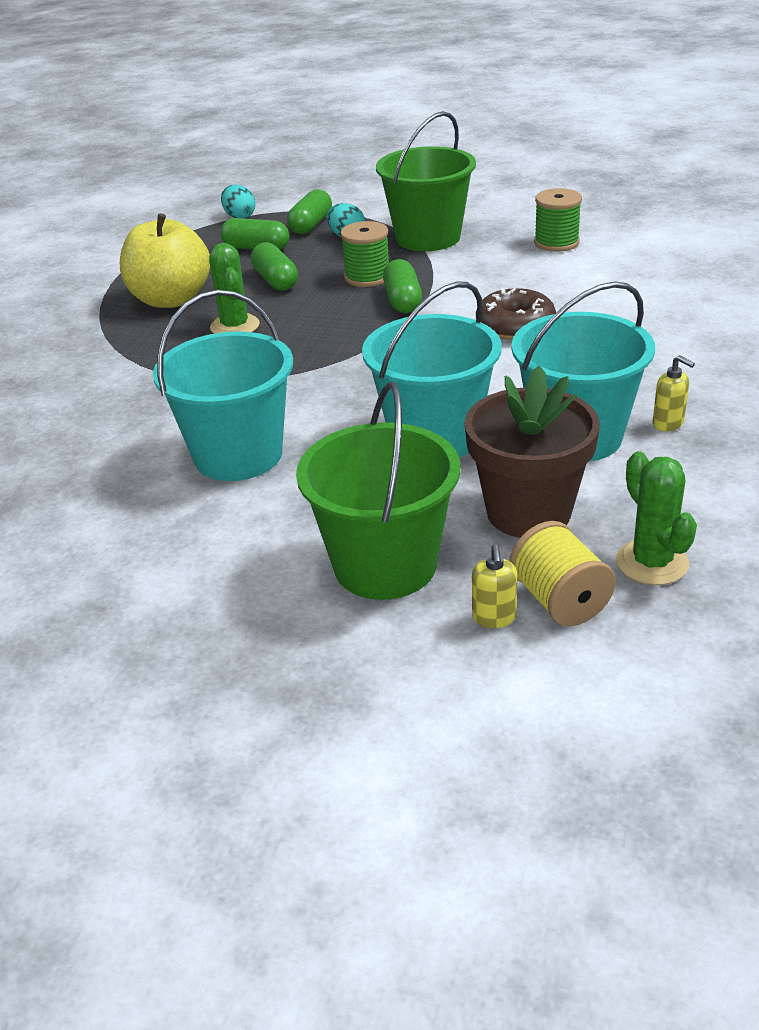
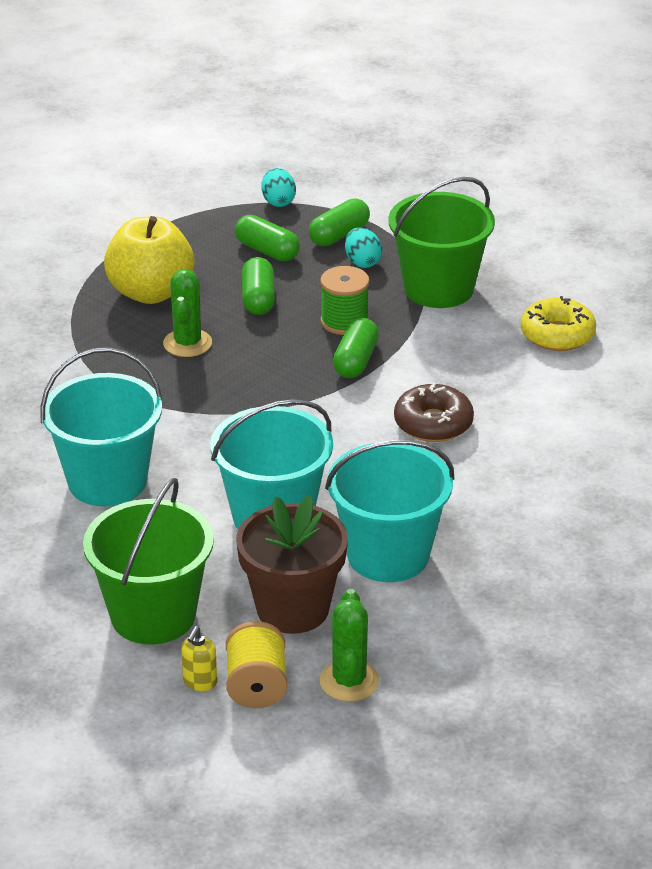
camera: 20 degrees right, 0 degrees up
green spool [534,188,582,252] -> yellow donut [521,296,596,351]
yellow soap dispenser [653,355,695,431] -> none

